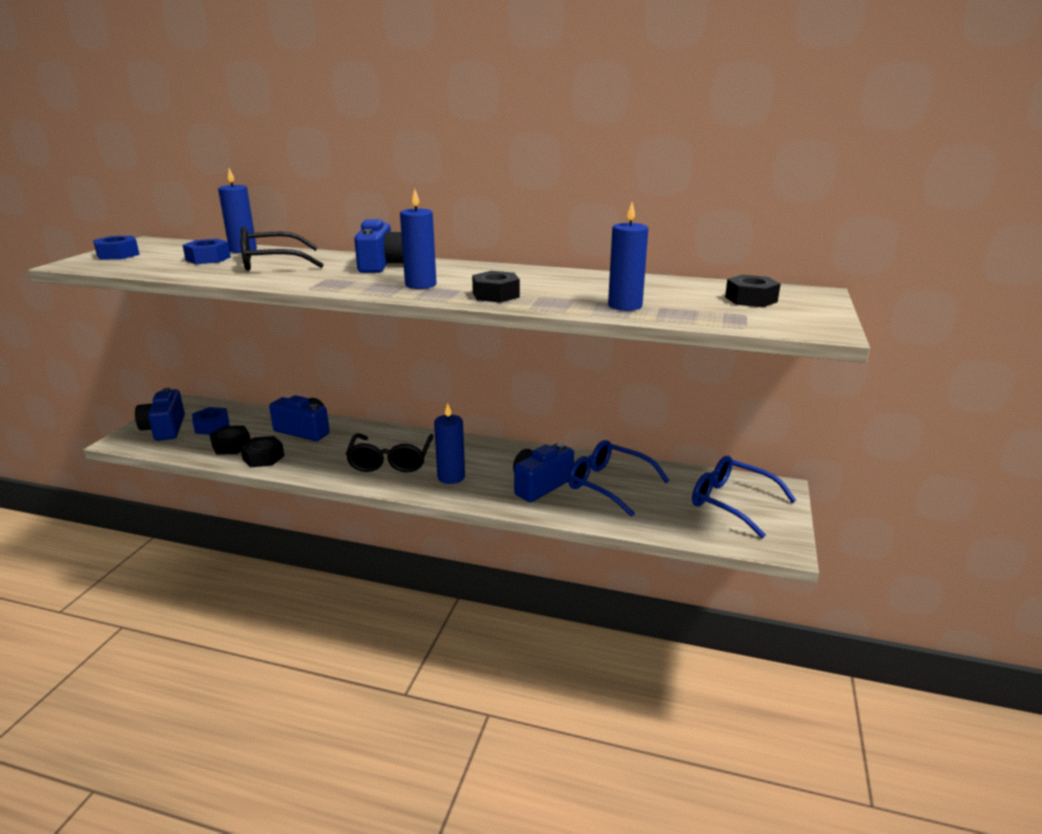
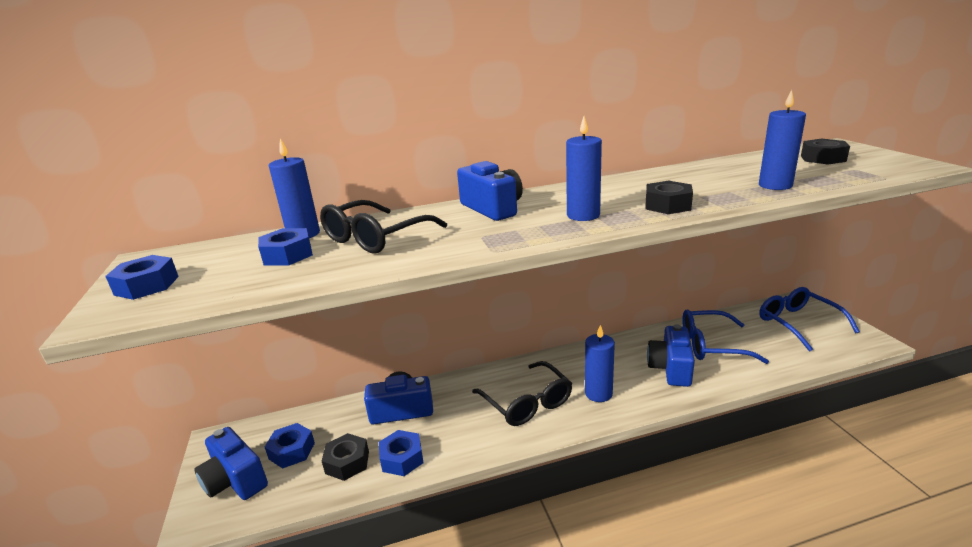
camera: 30 degrees left, 0 degrees up
black nut [240,436,284,467] -> blue nut [379,430,424,476]
blue glasses [692,456,797,538] -> blue glasses turned 60 degrees clockwise [759,287,860,352]

